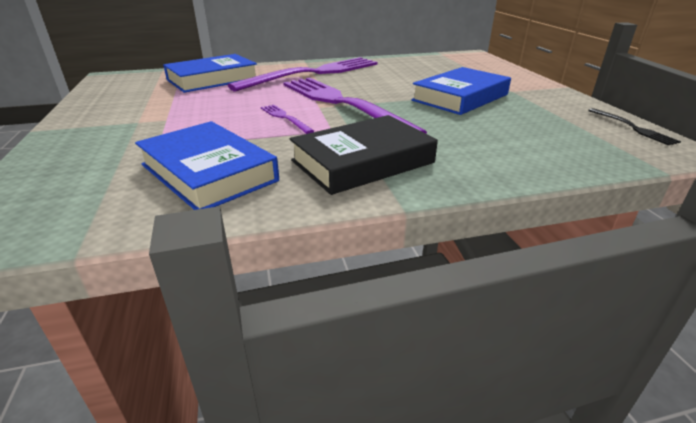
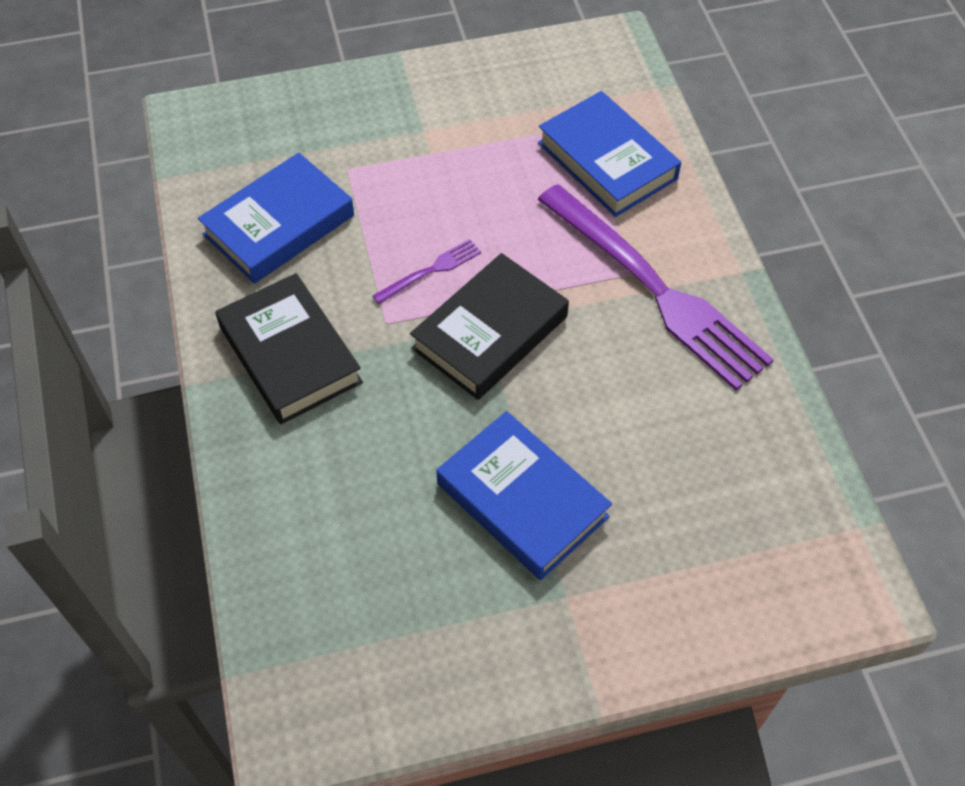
camera: 90 degrees right, 25 degrees up
purple fork [283,77,427,134] -> black book [410,253,569,400]
black fork [588,108,681,145] -> none

